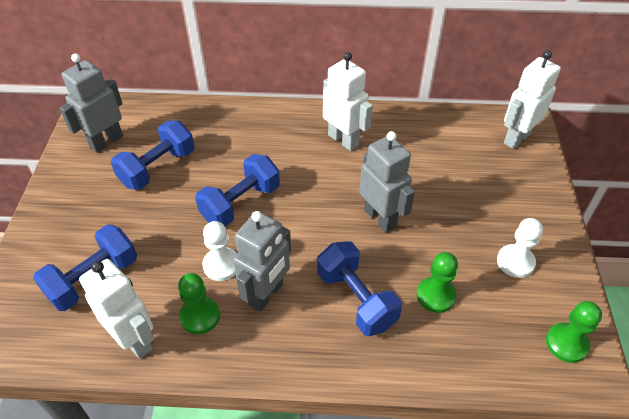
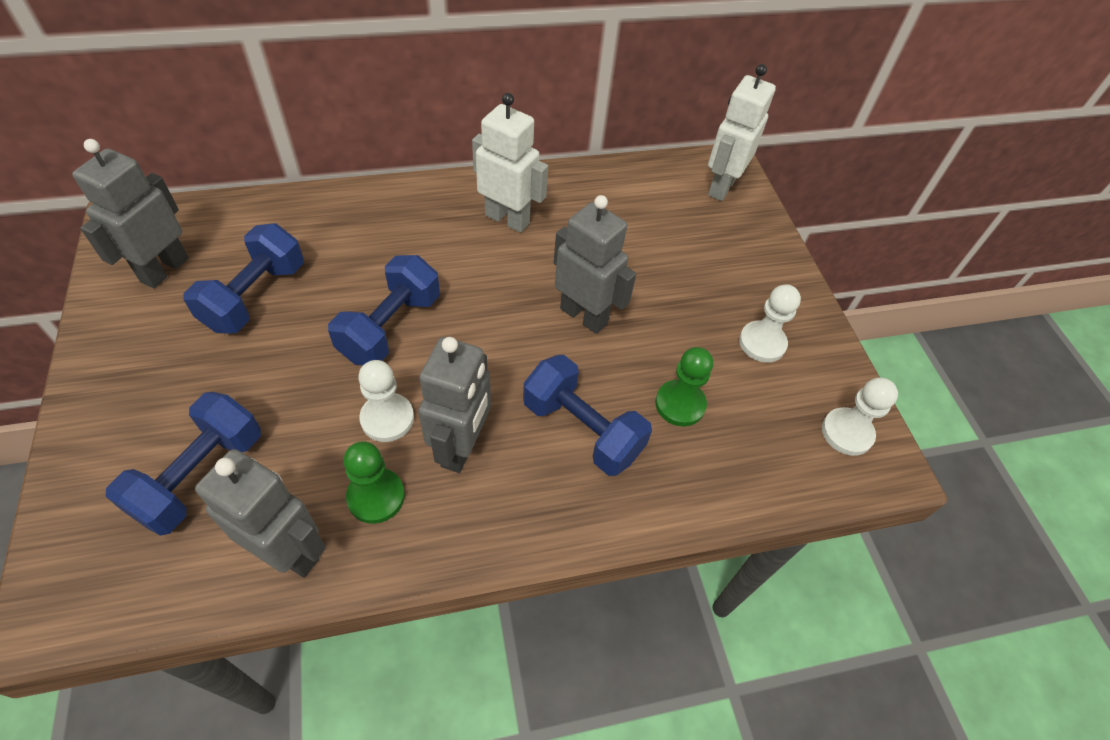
camera: 20 degrees left, 5 degrees up
white robot [79,259,154,359] -> grey robot [195,449,326,577]
green pawn [546,301,602,363] -> white pawn [822,377,898,456]

